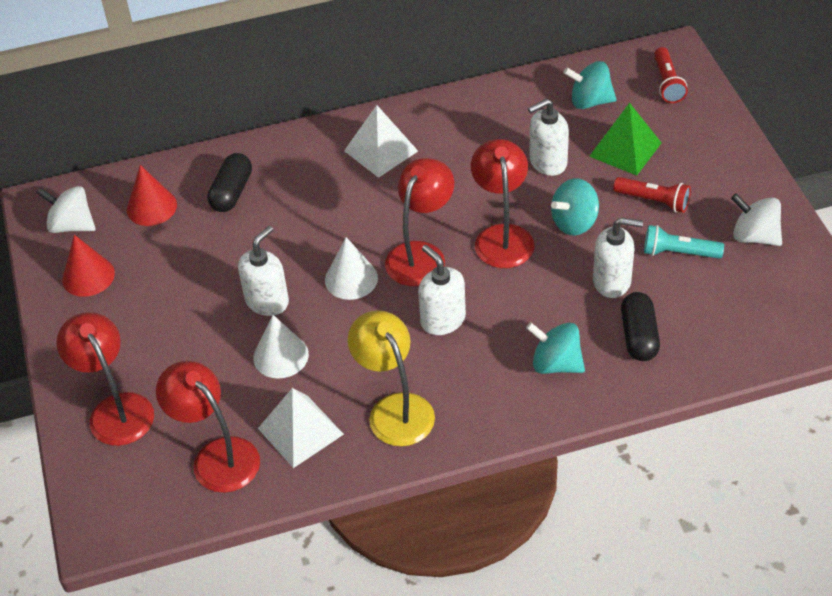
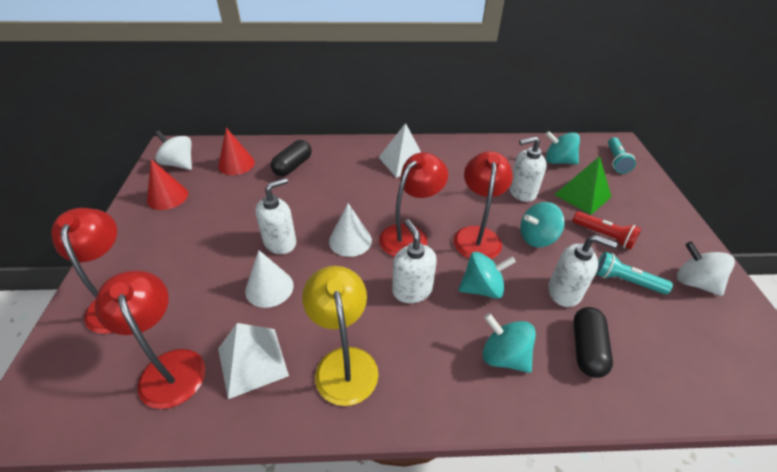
camera: 10 degrees right, 5 degrees down
red flashlight [654,47,688,103] -> turquoise flashlight [608,137,636,174]
none -> turquoise spinning top [458,252,516,299]

